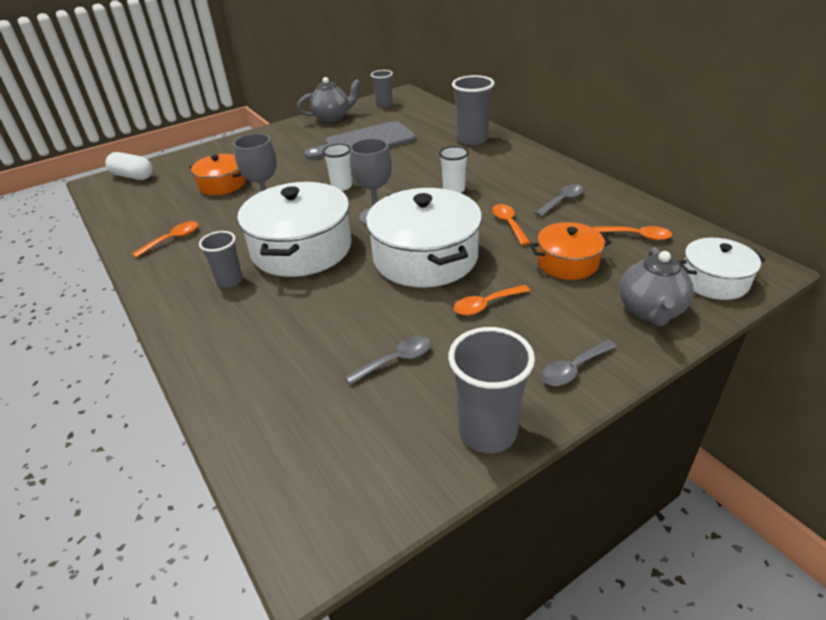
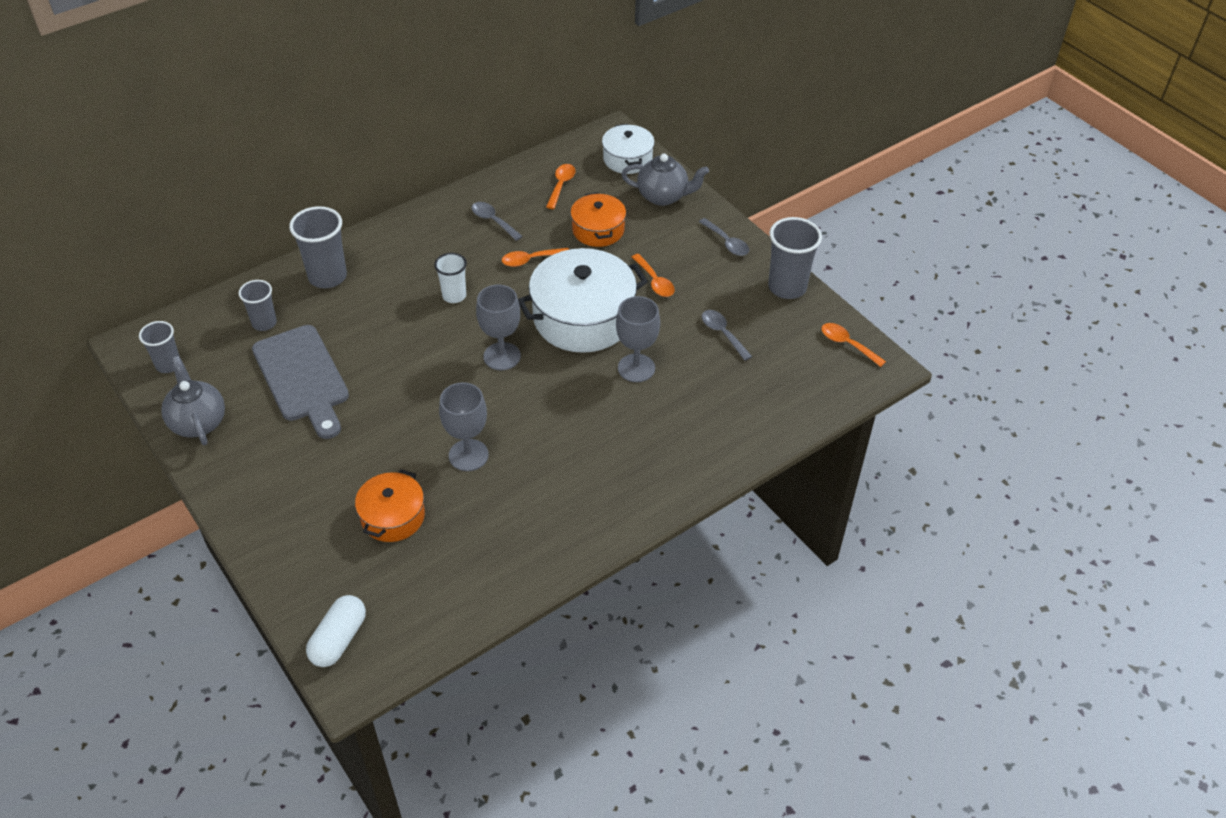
camera: 95 degrees left, 10 degrees up
orange spoon [132,221,198,258] -> orange spoon moved to [821,323,886,367]
grey cup [199,231,243,288] -> grey cup moved to [238,280,277,331]
white pot [237,182,352,277] -> none
white cup [322,144,352,191] -> none
none -> grey goblet [616,296,660,382]

